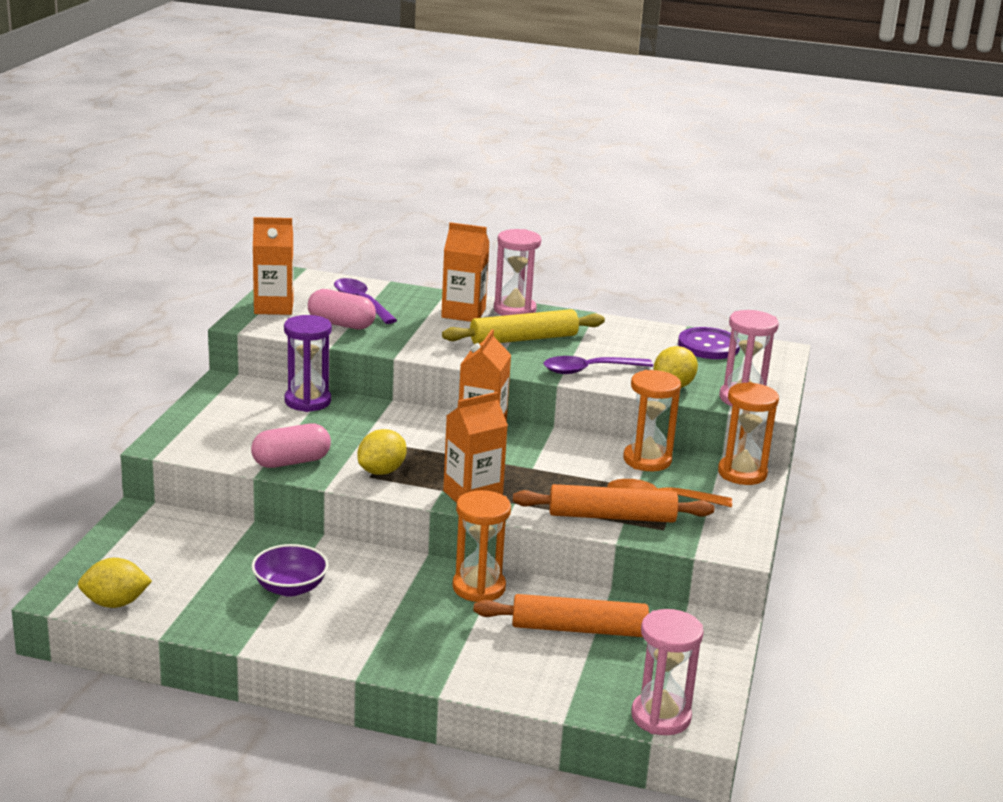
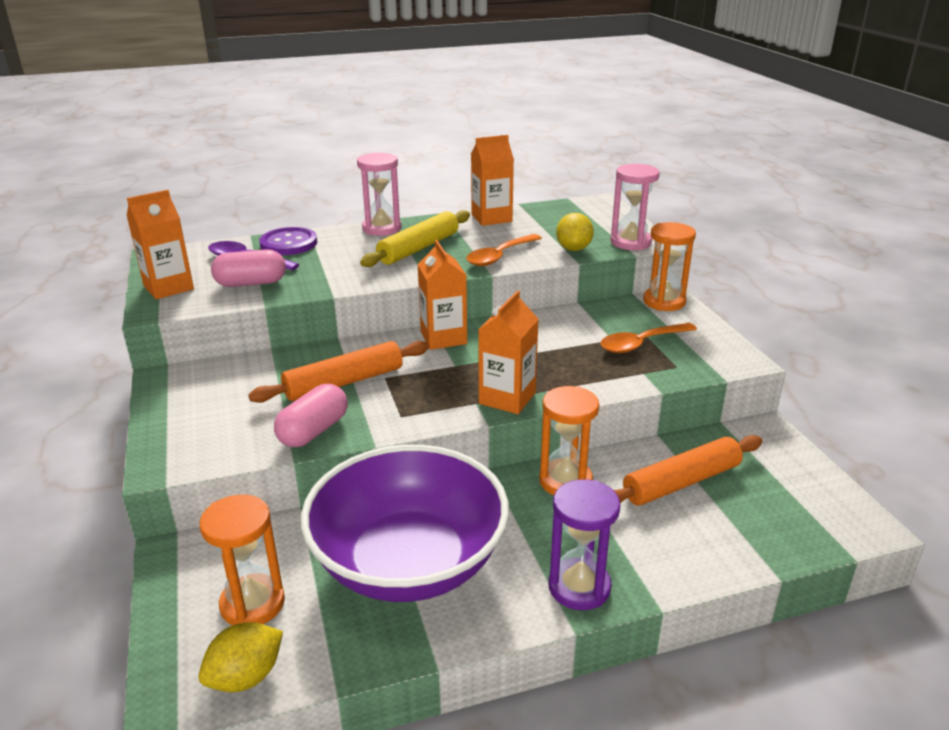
camera: 30 degrees left, 5 degrees up
purple bowl [252,544,329,597] -> purple bowl [301,445,509,602], size x2.36
purple hourglass [284,315,332,412] -> purple hourglass moved to [548,479,621,610]
yellow lemon [357,429,407,475] -> none
orange carton [441,222,490,322] -> orange carton moved to [471,135,514,226]
orange rolling pin [513,484,714,523] -> orange rolling pin moved to [248,341,429,403]
purple spoon [544,356,653,374] -> orange spoon [466,234,542,266]
orange hourglass [623,370,681,471] -> orange hourglass moved to [200,495,285,625]
pink hourglass [631,609,704,735] -> none
purple button [678,327,740,359] -> purple button moved to [260,227,317,255]

